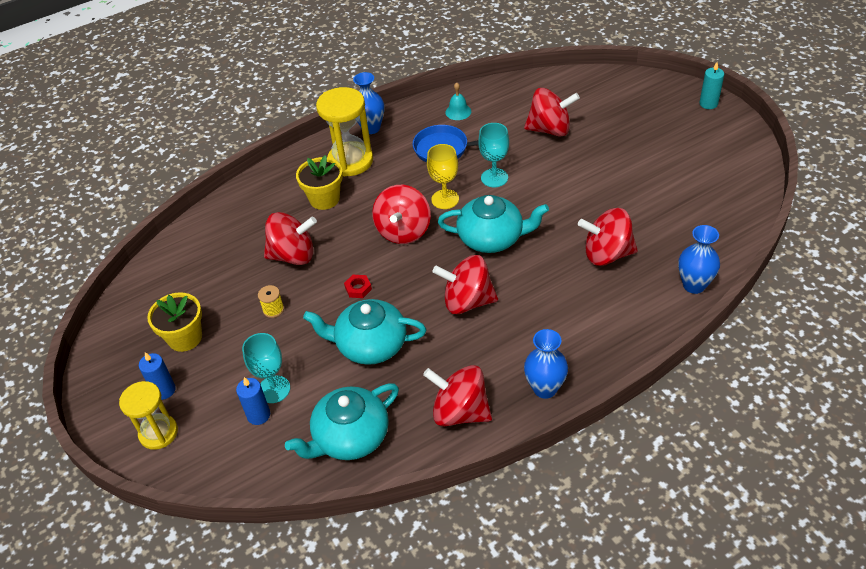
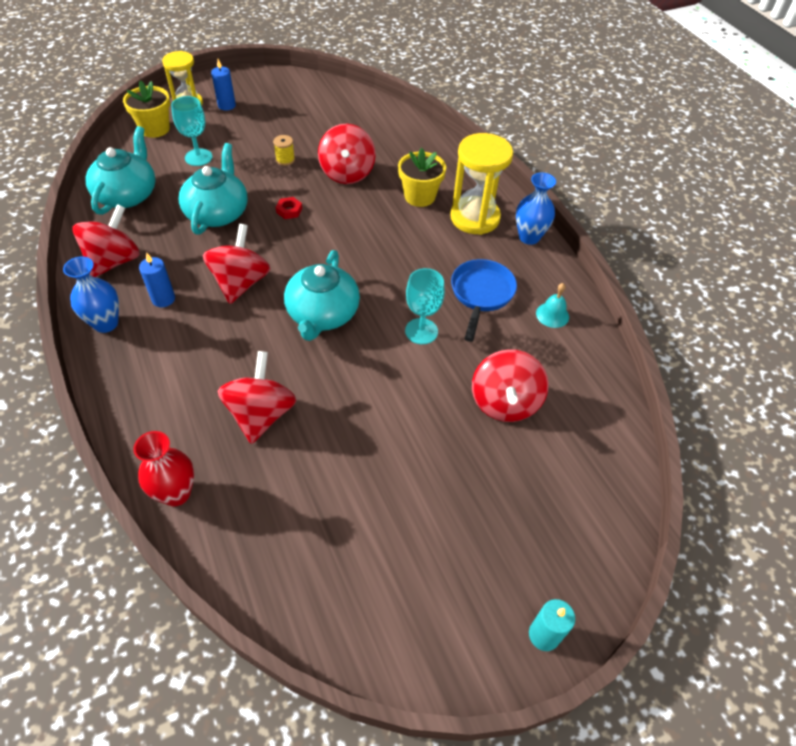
camera: 90 degrees right, 5 degrees up
yellow flower pot [147,292,202,352] -> yellow flower pot moved to [123,80,170,138]
blue candle [236,377,270,425] -> blue candle moved to [139,252,175,307]
turquoise teapot [285,384,399,460] -> turquoise teapot turned 45 degrees clockwise [85,126,155,215]
red spinning top [372,185,431,244] -> none
yellow goblet [427,144,459,209] -> none
blue vase [678,225,720,294] -> red vase [133,431,194,506]

